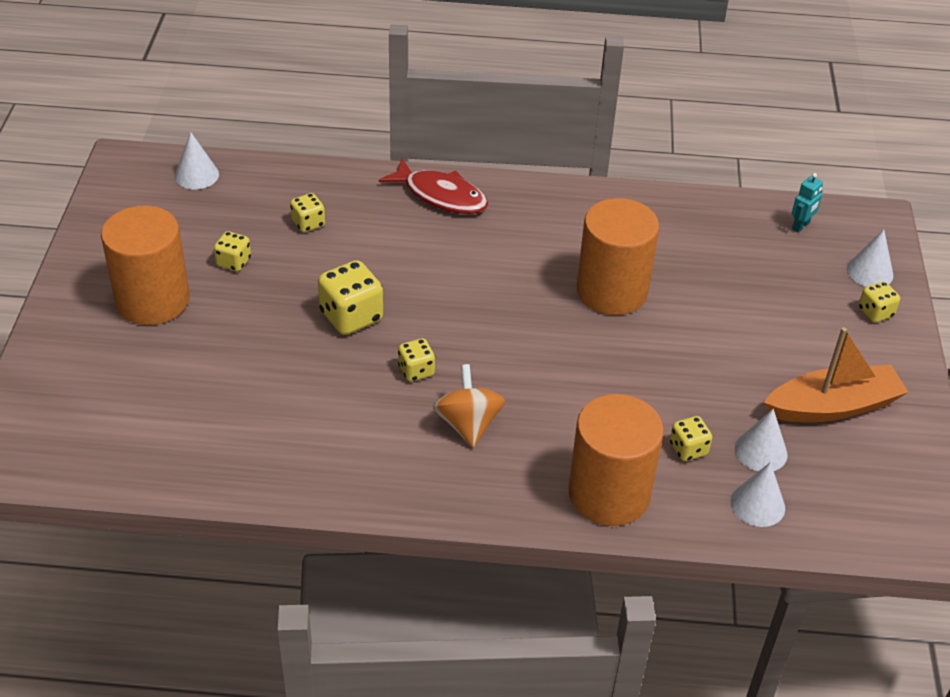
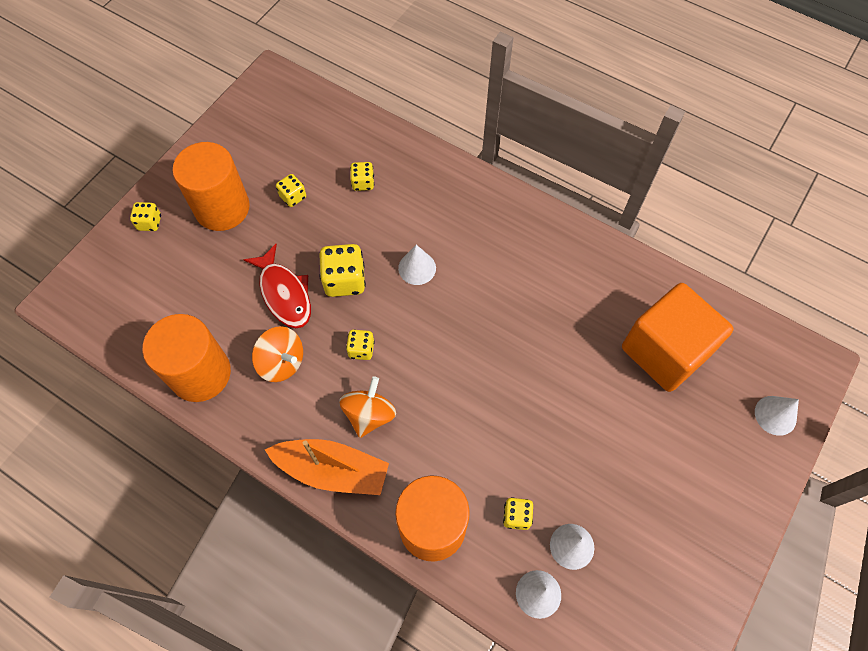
camera: 30 degrees right, 20 degrees up
white cone [175,132,219,189] -> white cone moved to [398,245,436,285]
red fish [379,159,488,214] -> red fish moved to [243,244,311,328]
orange cylinder [577,198,659,315] -> orange cylinder moved to [142,314,231,402]
orange boat [764,327,908,422] -> orange boat moved to [265,439,389,495]
turquoise robot [792,173,823,233] -> none
yellow dice [859,282,900,323] -> yellow dice moved to [130,202,161,231]
none -> orange spinning top [252,326,303,382]
none -> orange cube [622,283,733,392]

